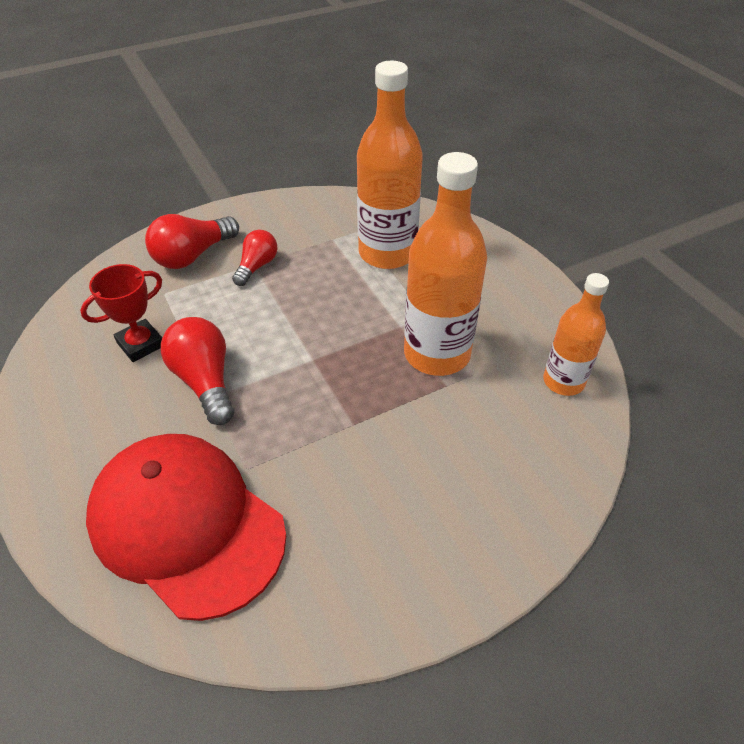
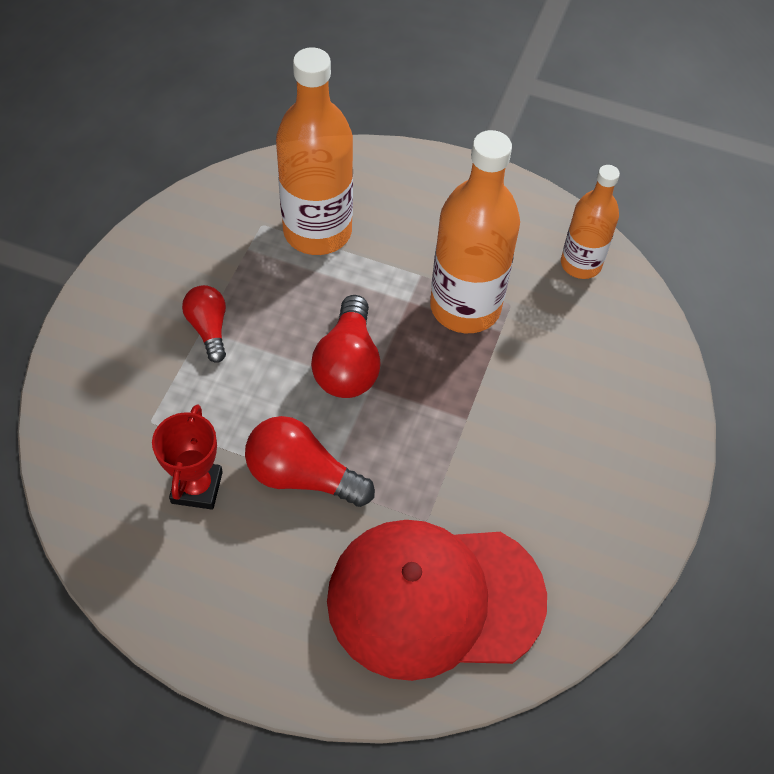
camera: 45 degrees left, 10 degrees up
red light bulb [145,214,239,269] -> red light bulb moved to [311,295,381,398]

